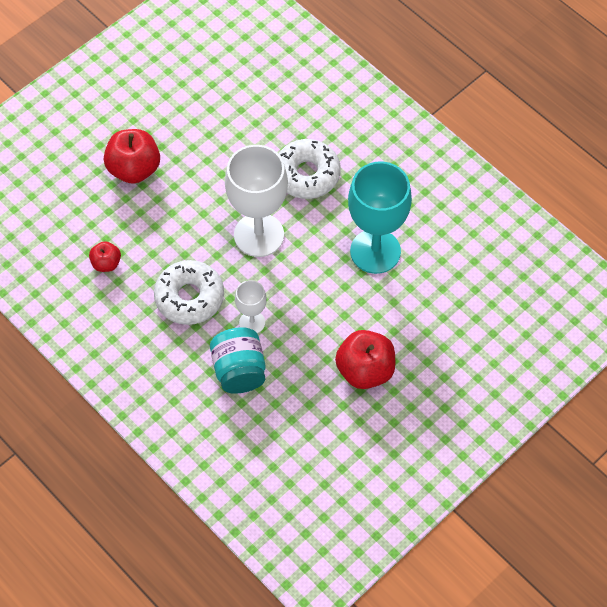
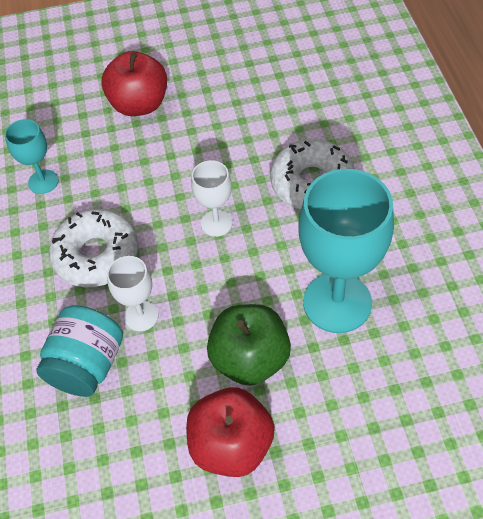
camera: 35 degrees right, 5 degrees down
red apple [89,241,121,272] -> turquoise goblet [5,119,59,194]
white goblet [225,145,288,257] -> white goblet [191,160,233,237], size x0.50
none -> green apple [207,304,291,386]

